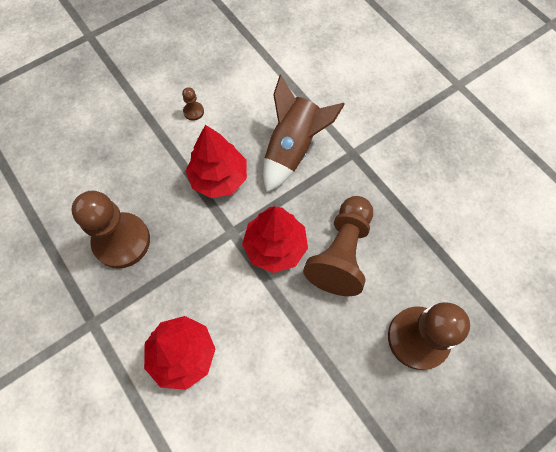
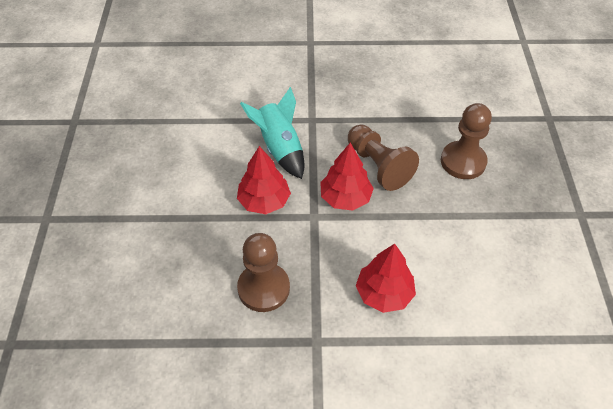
camera: 55 degrees left, 15 degrees down
brown pawn [182,87,204,121] -> none
brown rocket [263,75,345,192] -> turquoise rocket [240,87,305,179]

